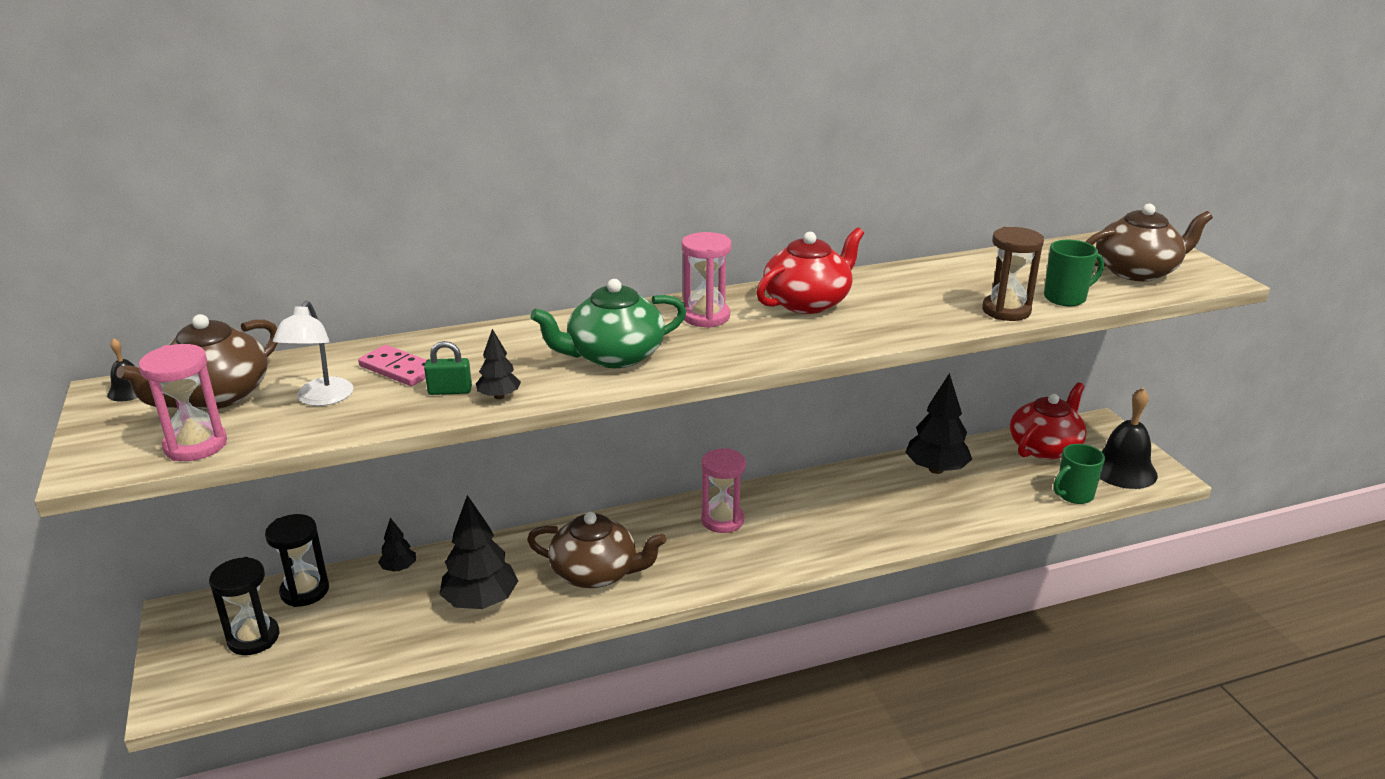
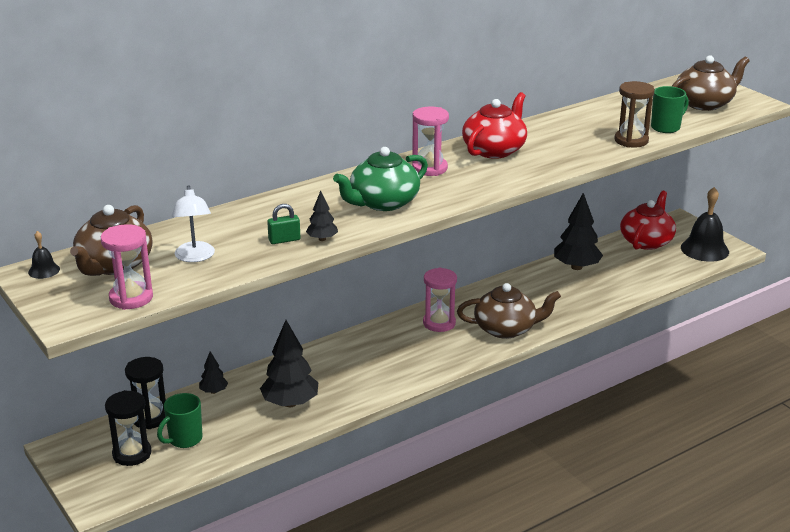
camera: 15 degrees left, 0 degrees up
pink domino [358,345,427,386] -> none
brown teapot [527,512,666,588] -> brown teapot moved to [457,283,561,339]
green mug [1053,444,1105,504] -> green mug moved to [157,393,203,448]

